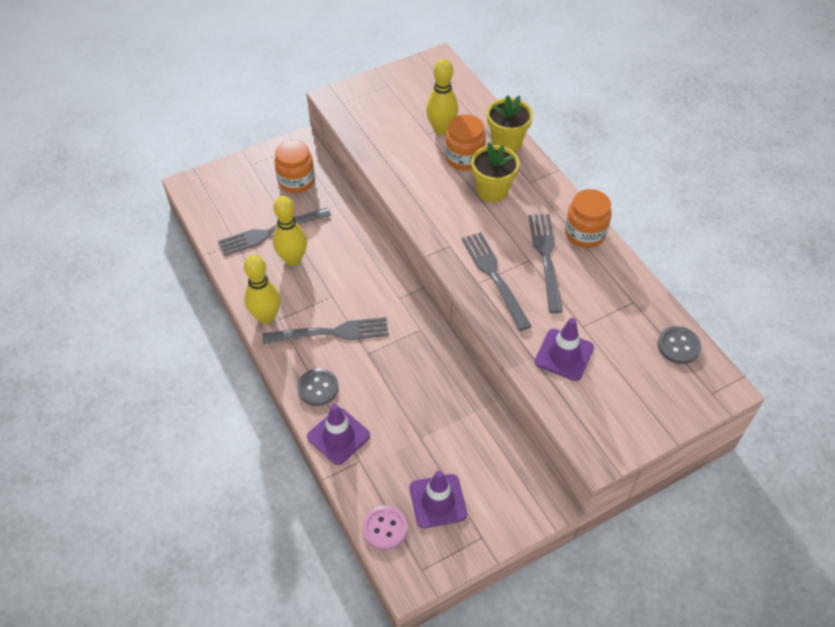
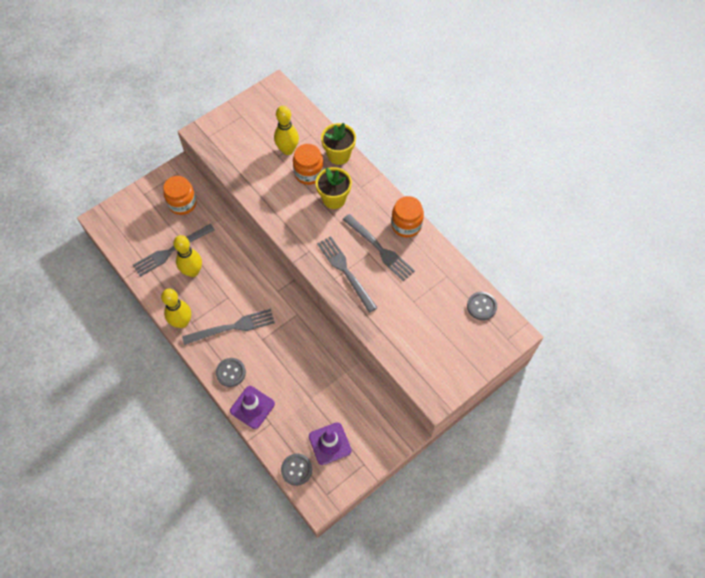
camera: 10 degrees left, 10 degrees up
pink button [363,505,408,550] -> grey button [281,454,312,486]
grey fork [528,214,563,313] -> grey fork turned 150 degrees clockwise [342,214,415,281]
purple traffic cone [535,318,594,381] -> none

